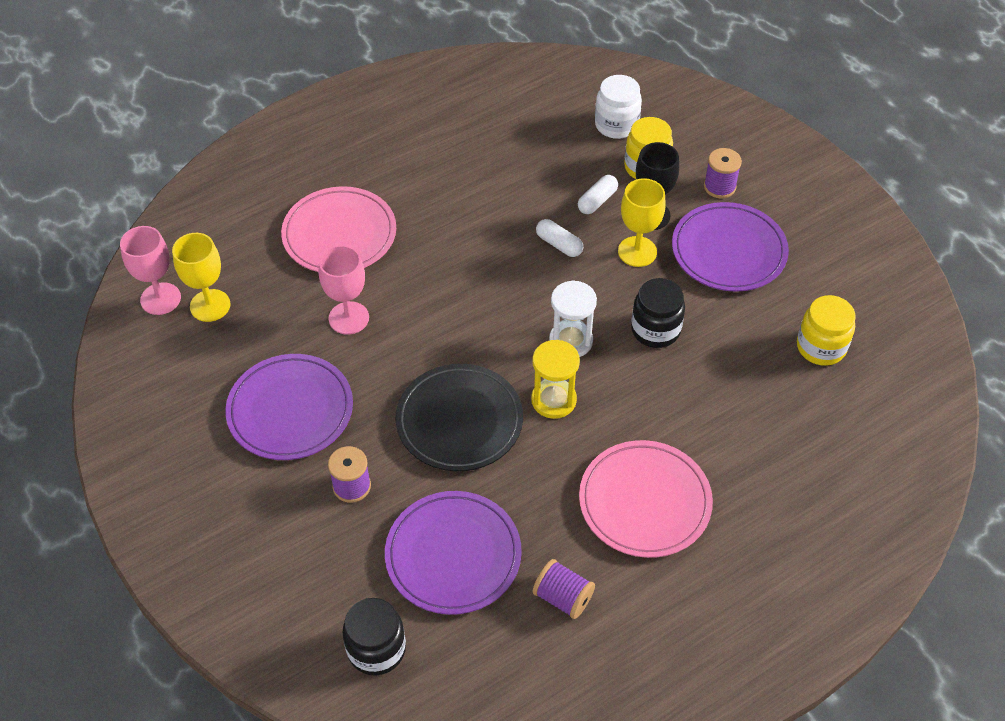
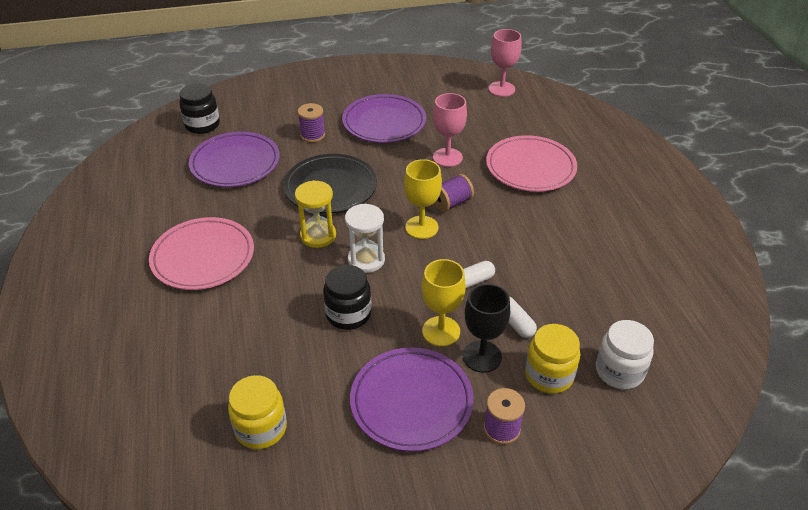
camera: 110 degrees right, 10 degrees down
yellow goblet [172,233,231,322] -> yellow goblet moved to [404,159,442,239]
purple spool [533,559,595,619] -> purple spool moved to [434,174,474,212]

